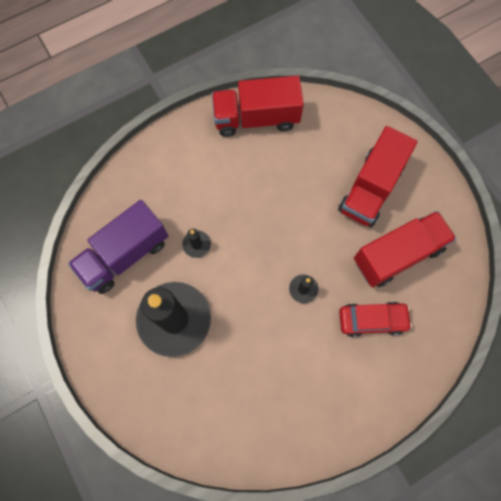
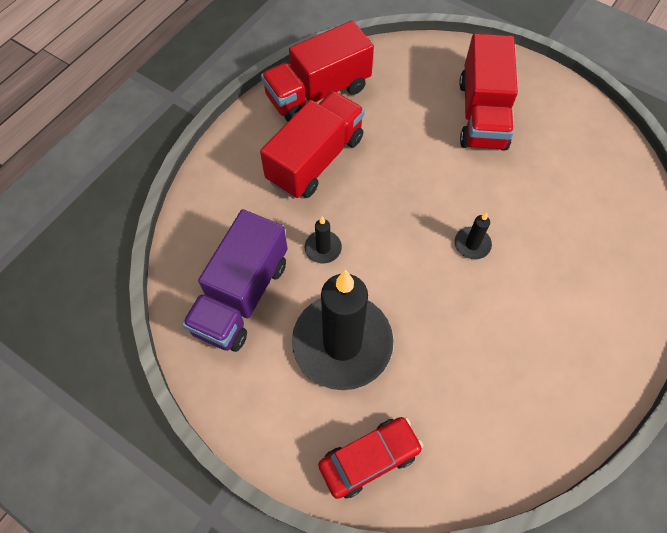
camera: 25 degrees left, 10 degrees down
red car [339,302,412,337] -> red car moved to [318,417,423,499]
red truck [354,211,456,287] -> red truck moved to [260,91,365,199]

